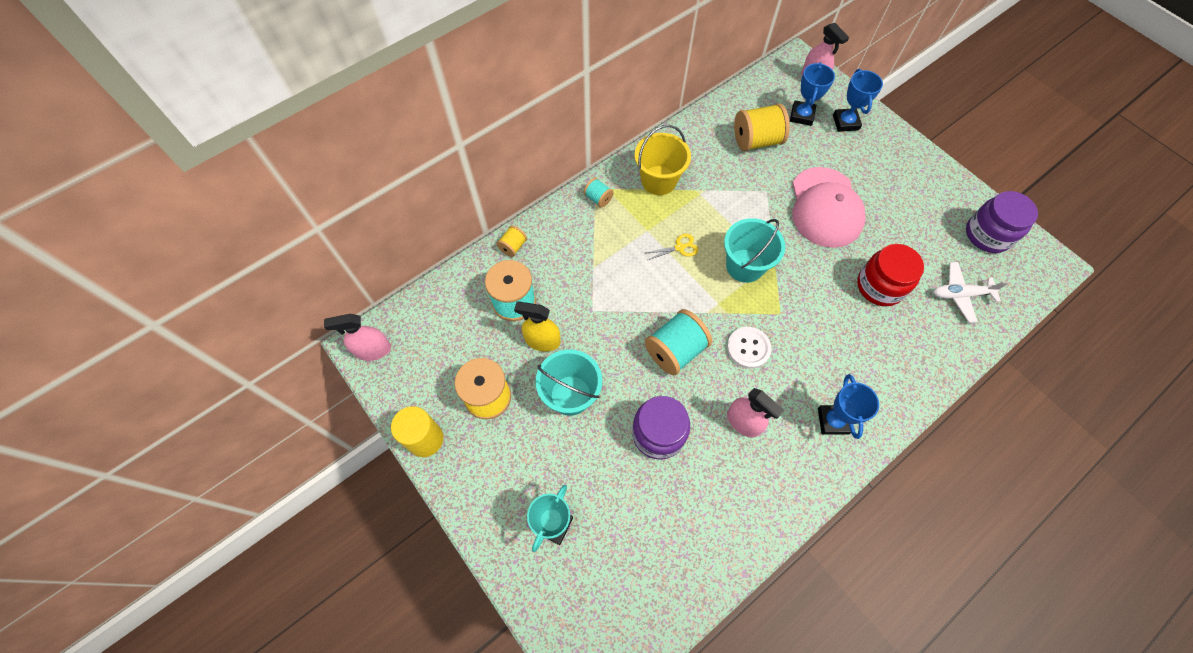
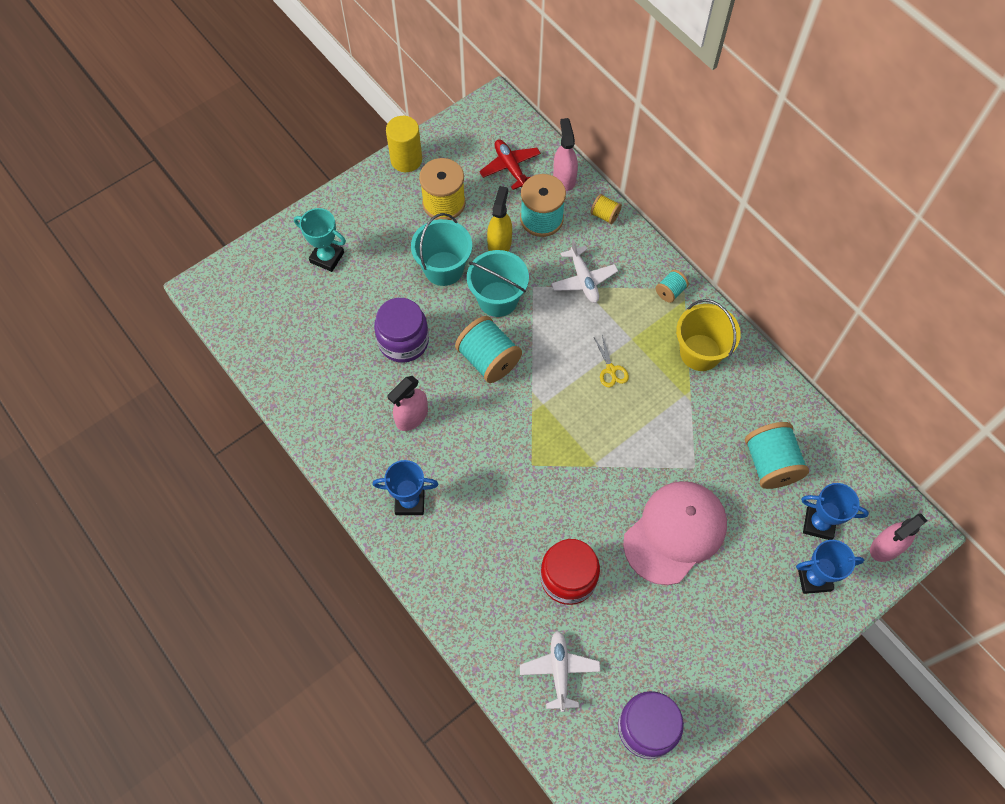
camera: 90 degrees right, 0 degrees up
pink spray bottle [324,314,391,361] -> pink spray bottle moved to [553,118,578,191]
turquoise bucket [724,218,785,283] -> turquoise bucket moved to [467,250,529,317]
white button [727,327,772,369] -> none
yellow spool [734,103,790,151] -> turquoise spool [745,422,809,489]
pink cap [792,167,866,248] -> pink cap turned 135 degrees clockwise [623,481,727,585]
none -> red plane [479,139,541,190]
none -> white plane [551,239,618,303]

